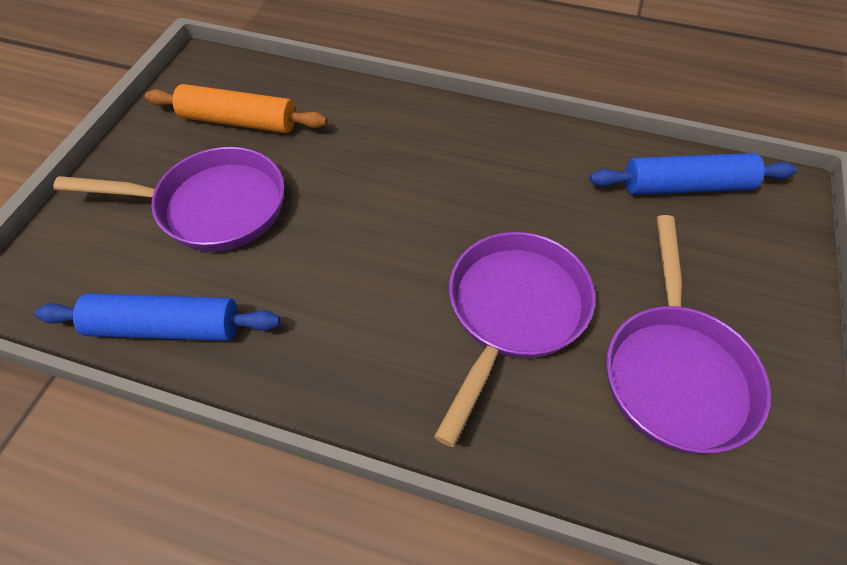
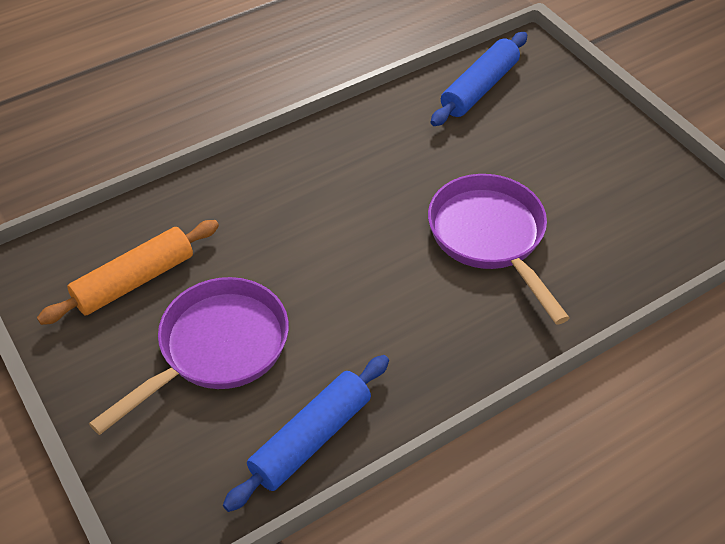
camera: 50 degrees left, 5 degrees down
purple pan [607,215,771,454] -> none

